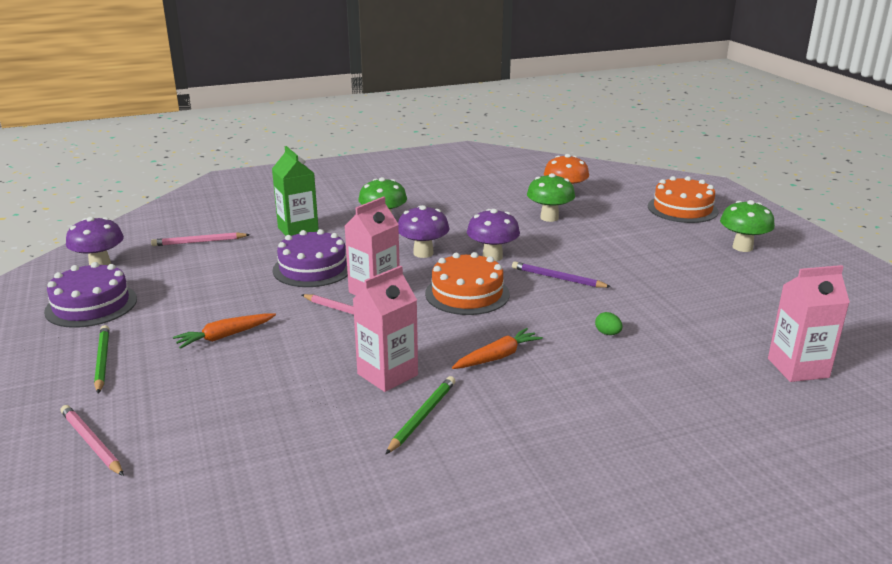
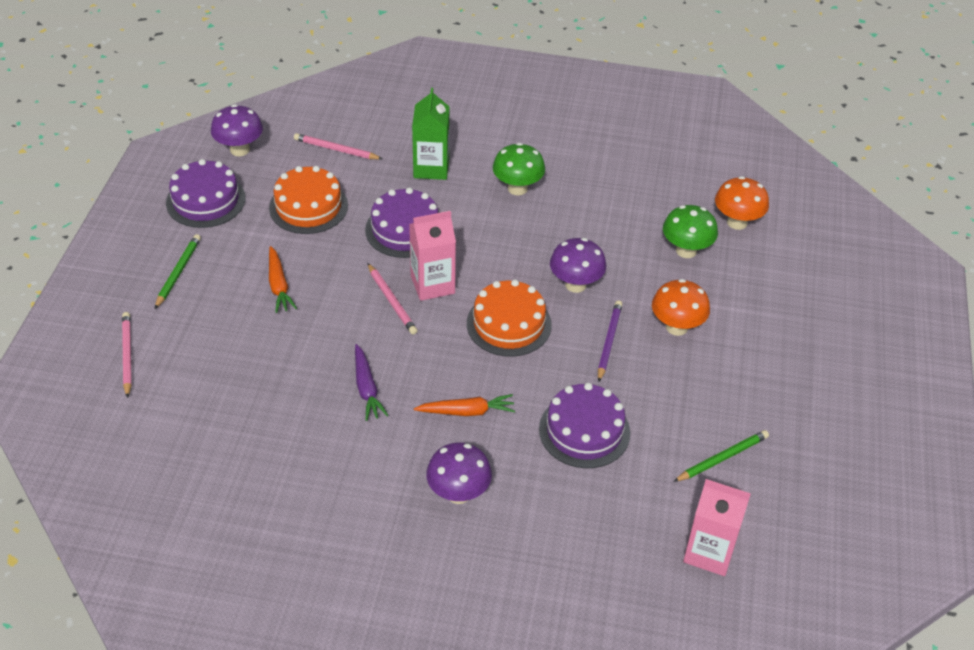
camera: 30 degrees right, 20 degrees up
orange carrot [173,313,276,349] -> orange carrot turned 105 degrees counterclockwise [269,246,297,313]
pink carton [353,266,418,392] -> purple carrot [355,344,389,421]
green pencil [385,376,455,455] -> green pencil moved to [673,430,769,482]
purple mushroom [398,205,450,258] -> purple mushroom moved to [426,443,492,504]
purple pencil [512,262,611,288] -> purple pencil turned 45 degrees clockwise [598,300,623,382]
green egg [595,312,623,335] -> purple cake [539,383,630,468]
orange cake [648,176,719,223] -> orange cake moved to [269,166,348,234]
green mushroom [720,200,775,252] -> none
none -> orange mushroom [652,279,710,336]

